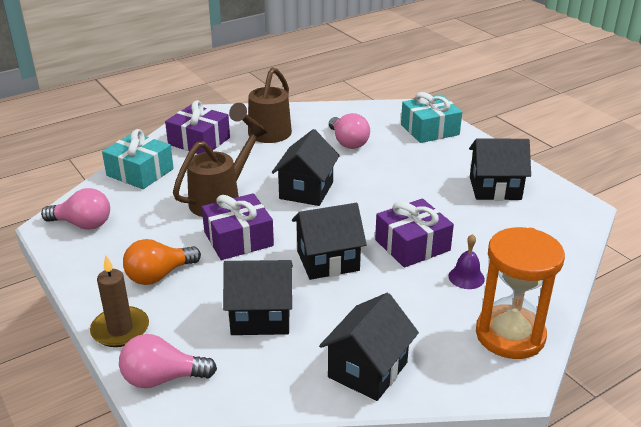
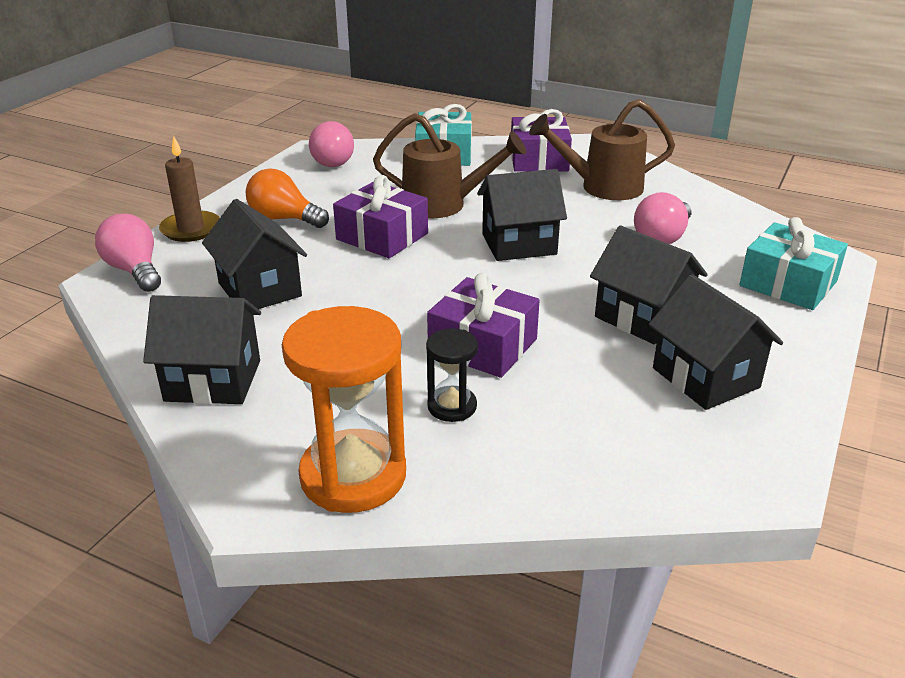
camera: 60 degrees right, 0 degrees up
black house [292,203,367,280] -> black house moved to [590,225,708,344]
purple bell [448,234,485,289] -> black hourglass [426,328,478,422]

